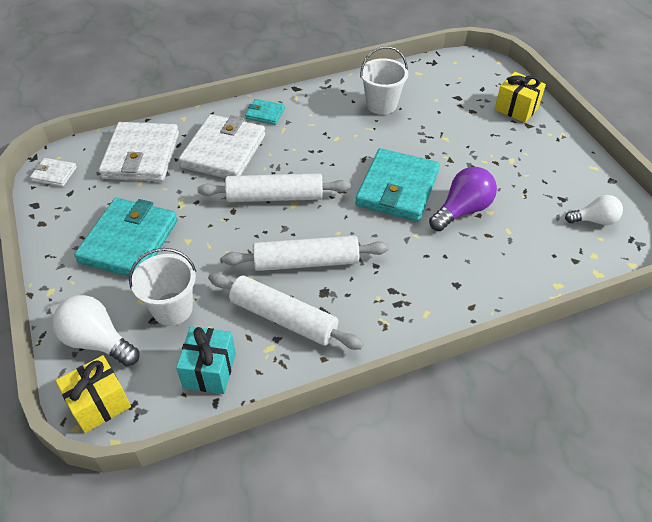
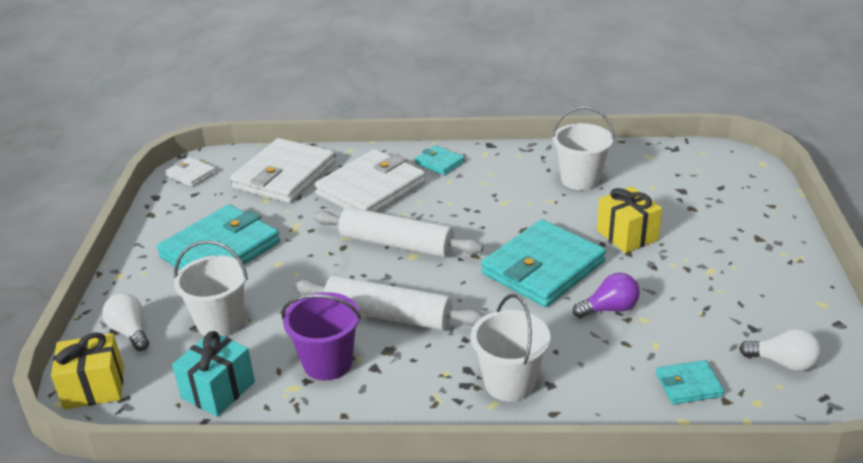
camera: 25 degrees right, 15 degrees down
white light bulb [52,295,139,366] -> white light bulb [102,293,149,351], size x0.66
white rolling pin [208,273,364,350] -> purple bucket [281,292,361,381]
purple light bulb [429,167,497,231] -> purple light bulb [573,273,640,318], size x0.66
yellow gift [495,72,546,123] -> yellow gift moved to [597,186,662,253]
none -> white bucket [471,294,551,402]
none -> turquoise wallet [656,360,724,405]

